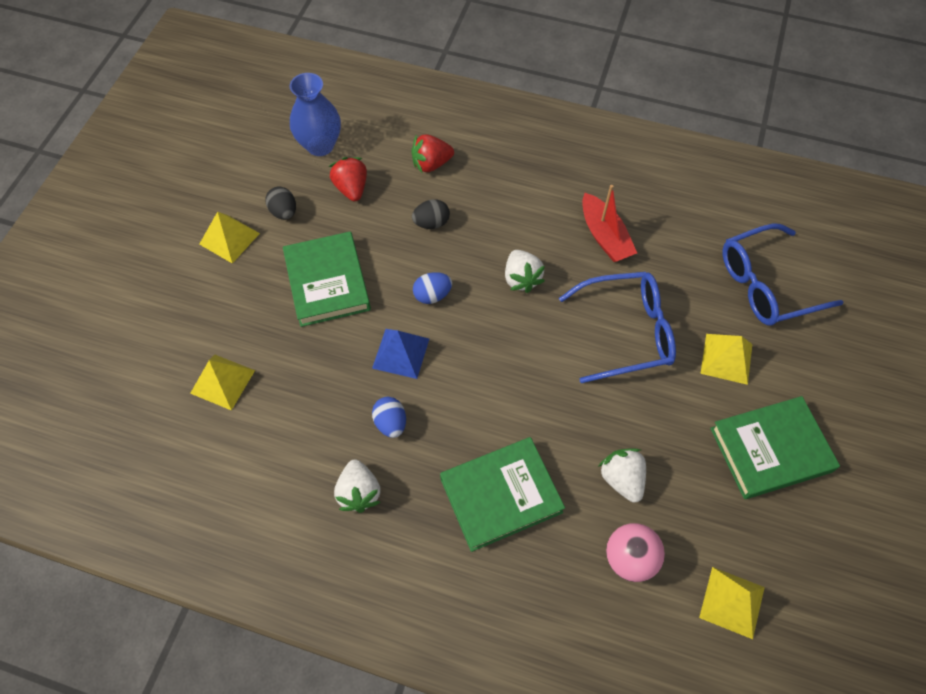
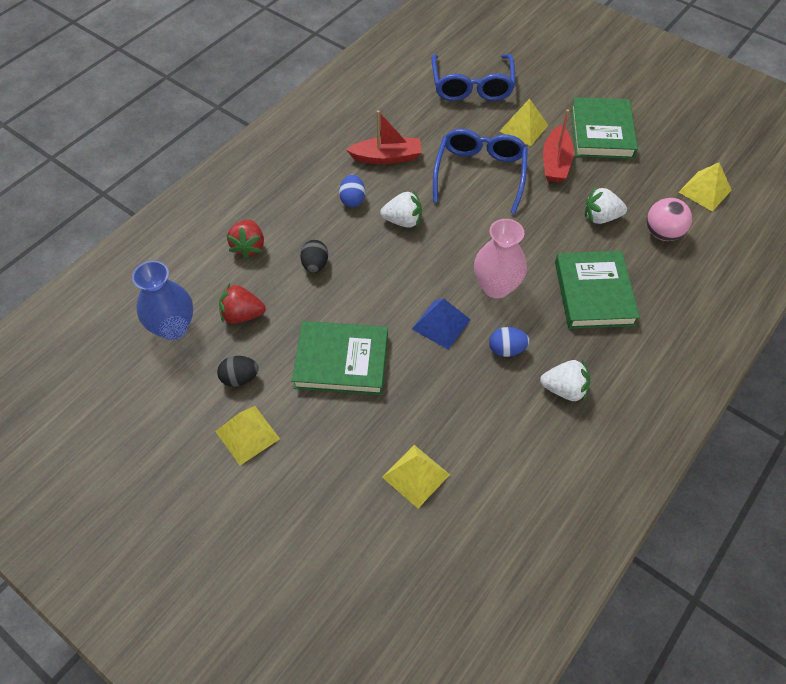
camera: 70 degrees left, 5 degrees down
blue egg [413,272,452,304] -> blue egg moved to [339,175,365,207]
none -> pink vase [474,219,527,298]
none -> red boat [543,109,574,183]

